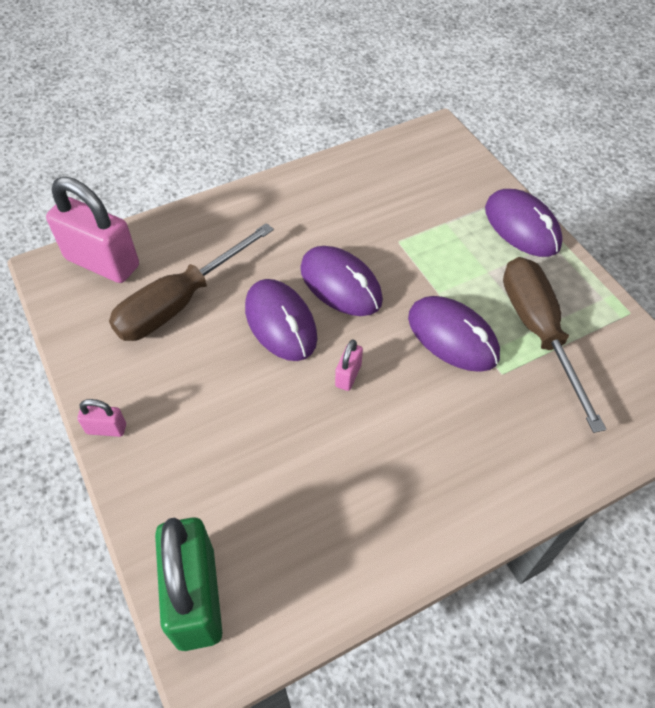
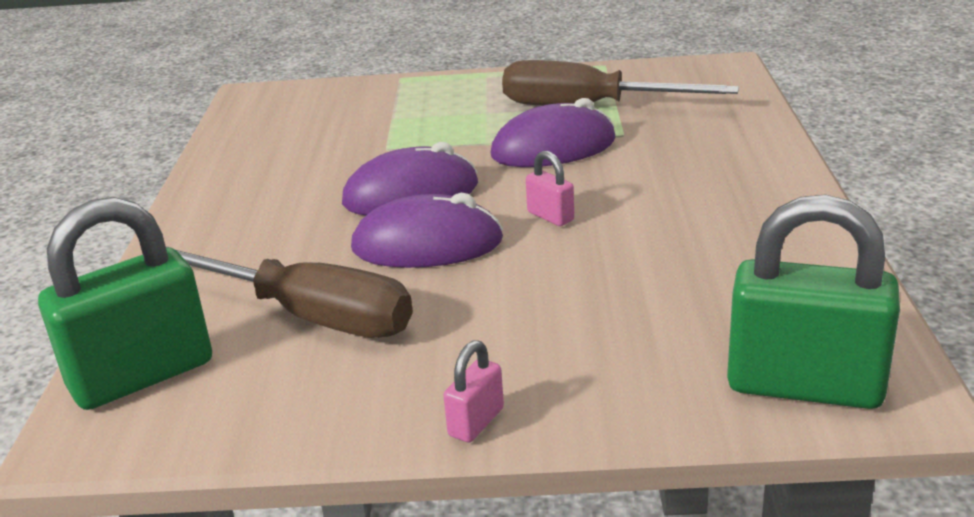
camera: 60 degrees left, 25 degrees down
pink padlock [46,177,139,283] -> green padlock [38,197,212,410]
brown screwdriver [109,223,274,341] -> brown screwdriver turned 45 degrees counterclockwise [166,247,413,338]
purple mouse [485,189,563,257] -> none

